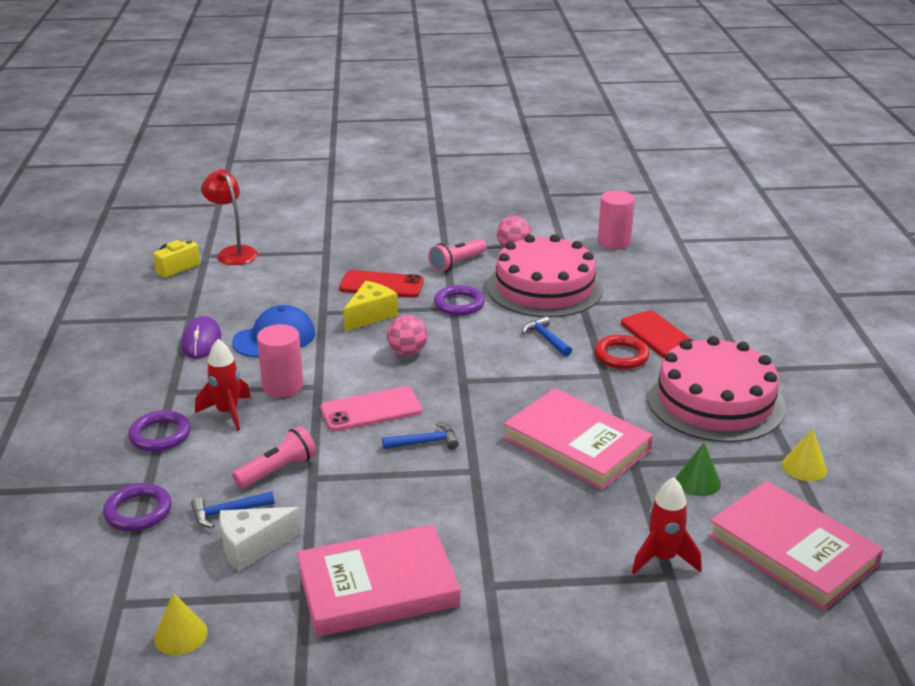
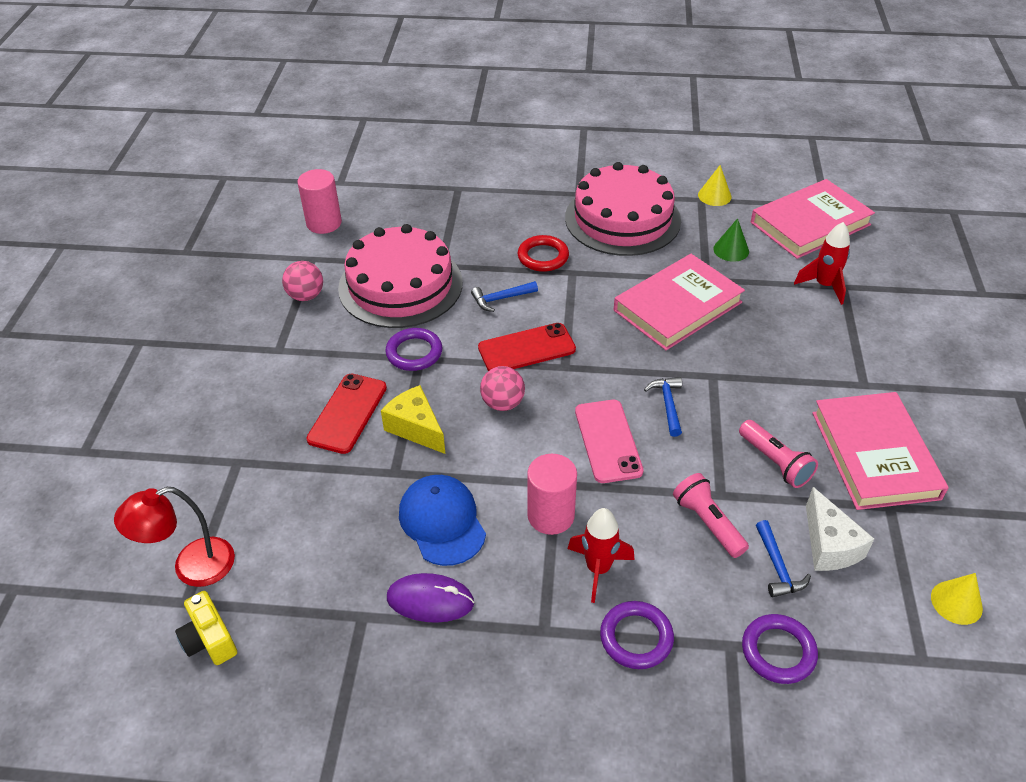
camera: 80 degrees left, 15 degrees up
pink flashlight [428,239,487,272] -> pink flashlight moved to [739,420,818,488]
red phone [621,310,694,358] -> red phone moved to [478,323,576,371]

